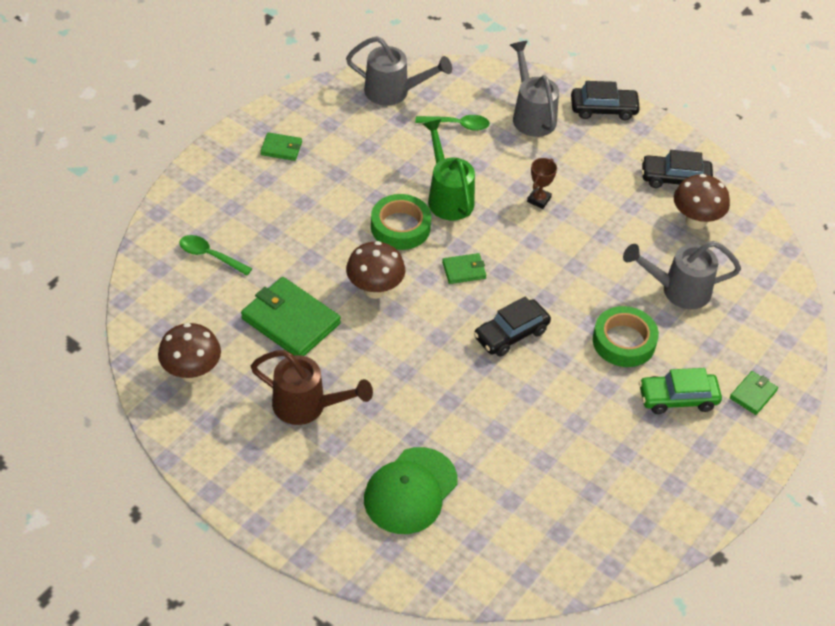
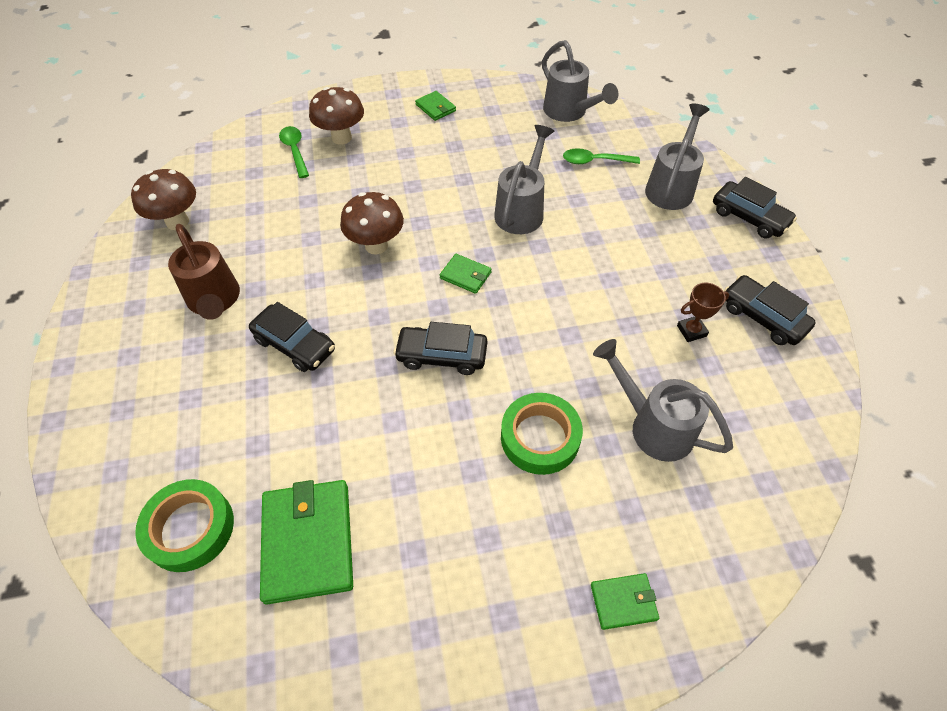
camera: 45 degrees right, 5 degrees up
green wallet [241,277,341,356] -> green wallet moved to [260,480,353,604]
green cap [364,447,457,534] -> none
green tape [371,194,431,250] -> green tape moved to [135,479,234,572]
green spoon [415,115,490,131] -> green spoon turned 135 degrees clockwise [563,148,640,164]
green watering can [423,119,475,220] -> grey watering can [494,125,554,234]
brown trophy [527,158,557,209] -> brown trophy moved to [677,283,729,342]
green car [639,368,722,414] -> none
brown mushroom [674,174,730,229] -> brown mushroom moved to [309,87,364,145]
none -> black car [249,302,335,372]

